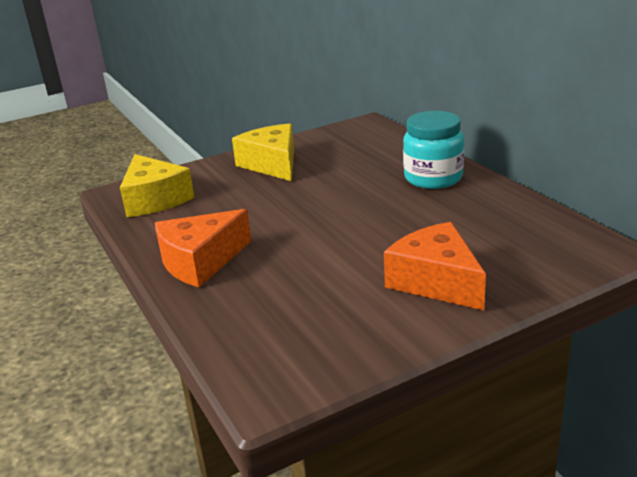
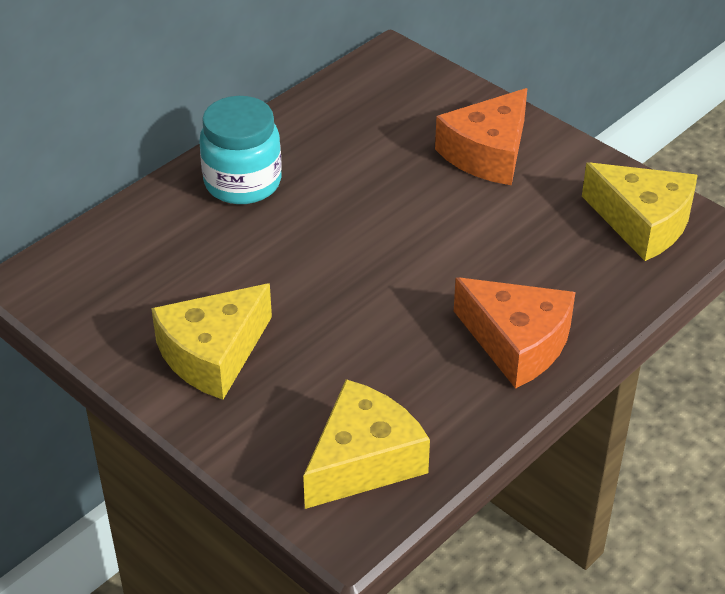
camera: 110 degrees left, 15 degrees up
none -> yellow cheese [582,162,697,261]

